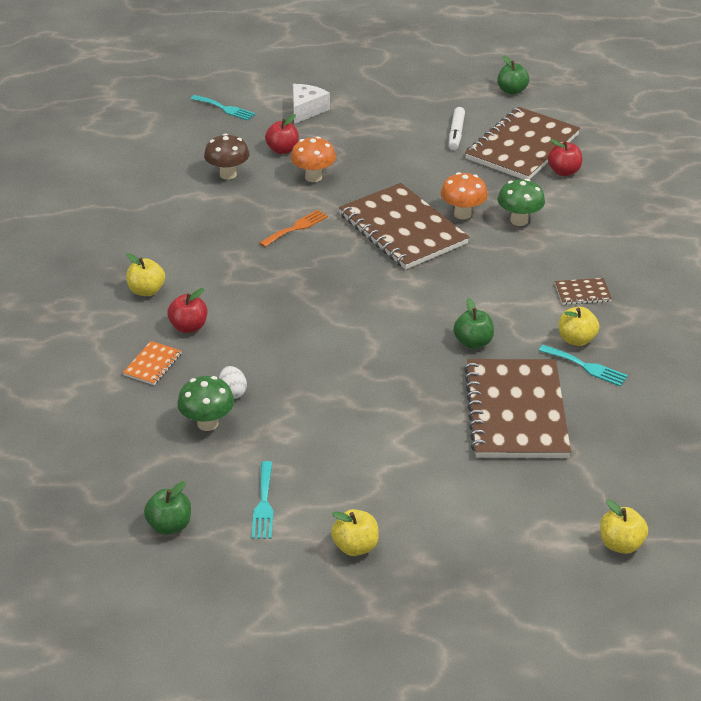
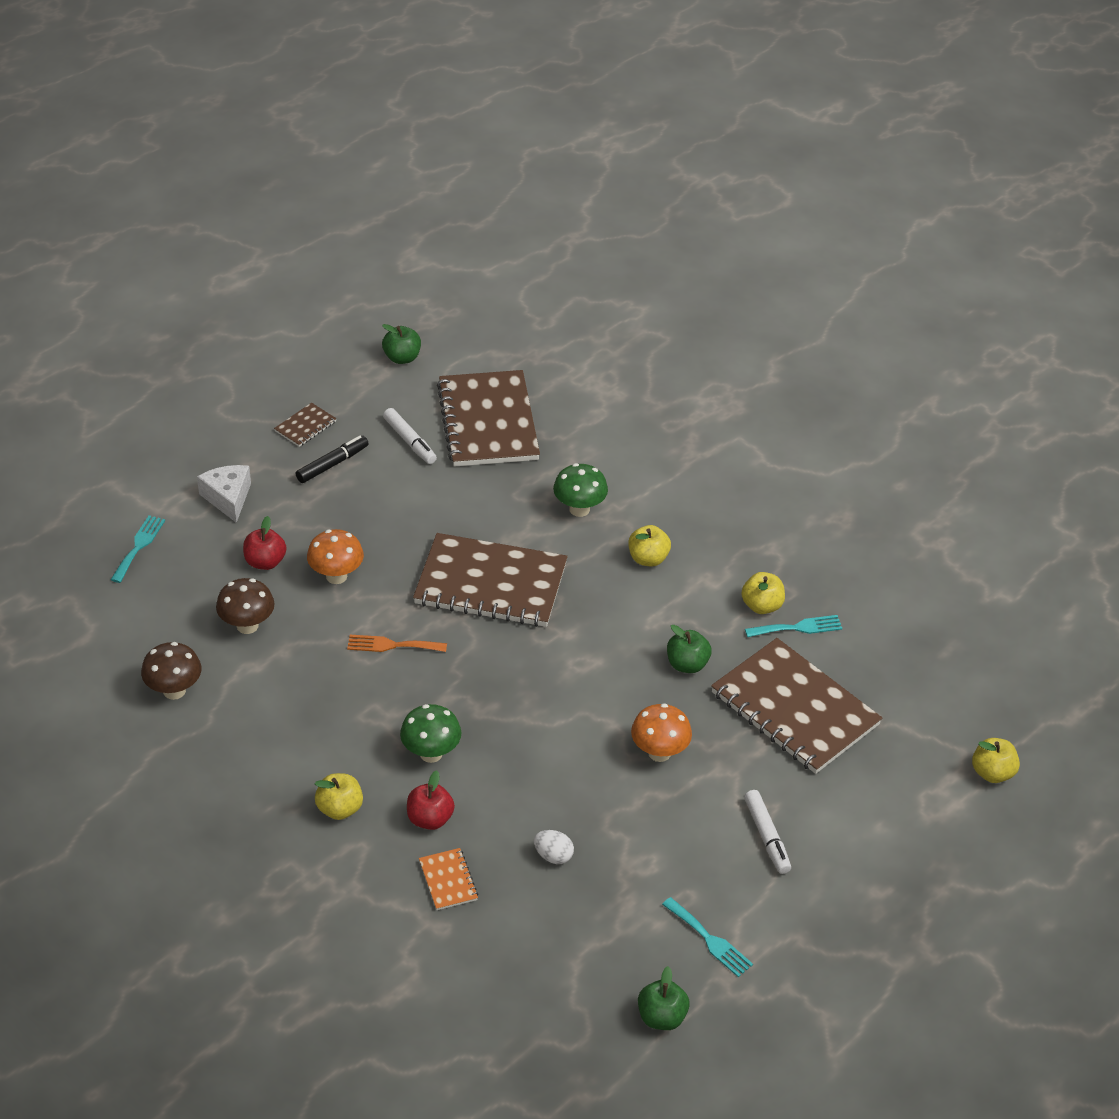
camera: 45 degrees left, 5 degrees up
green mushroom [177,376,234,431] -> green mushroom moved to [400,704,461,763]
turquoise fork [191,95,255,121] -> turquoise fork turned 60 degrees counterclockwise [111,515,165,583]
orange fork [259,210,328,247] -> orange fork turned 90 degrees counterclockwise [347,635,447,652]
yellow apple [331,509,379,556] -> yellow apple moved to [628,525,671,566]
orange mushroom [441,172,488,219] -> orange mushroom moved to [631,703,692,762]
red apple [548,139,582,176] -> none
brown notebook [555,278,612,305] -> brown notebook moved to [274,403,337,447]
none -> brown mushroom [141,642,201,700]
none -> black marker [296,436,369,483]
none -> white marker [744,790,791,874]

